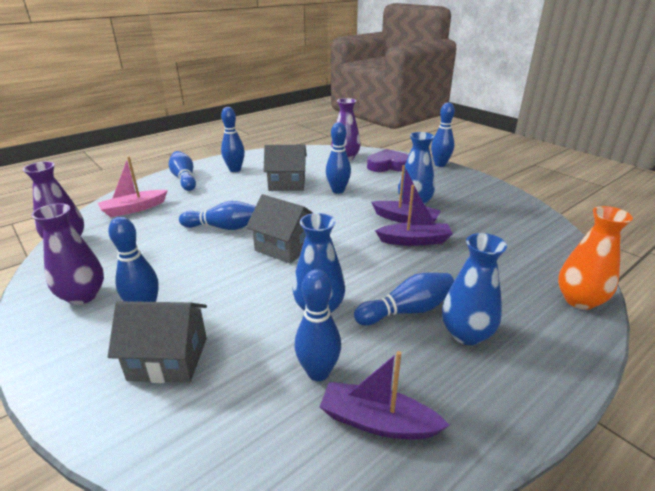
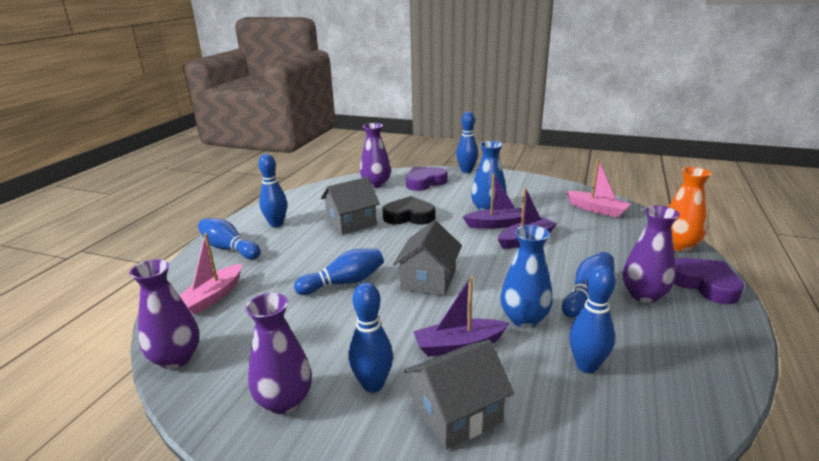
camera: 30 degrees left, 5 degrees down
grey house [246,194,313,264] -> grey house turned 75 degrees counterclockwise [393,220,462,296]
purple boat [320,351,450,440] -> purple boat moved to [413,276,509,357]
blue bowling pin [326,122,351,194] -> black heart [382,196,435,225]
blue vase [442,233,507,345] -> purple vase [623,205,680,303]
none -> pink boat [566,159,631,218]
none -> purple heart [674,258,744,304]

